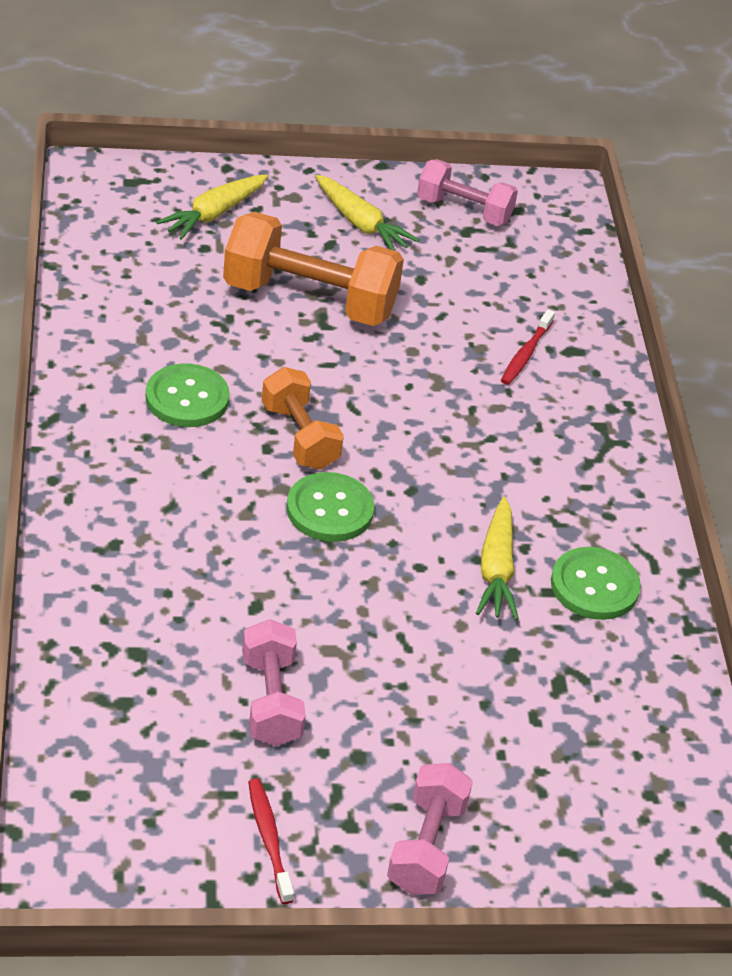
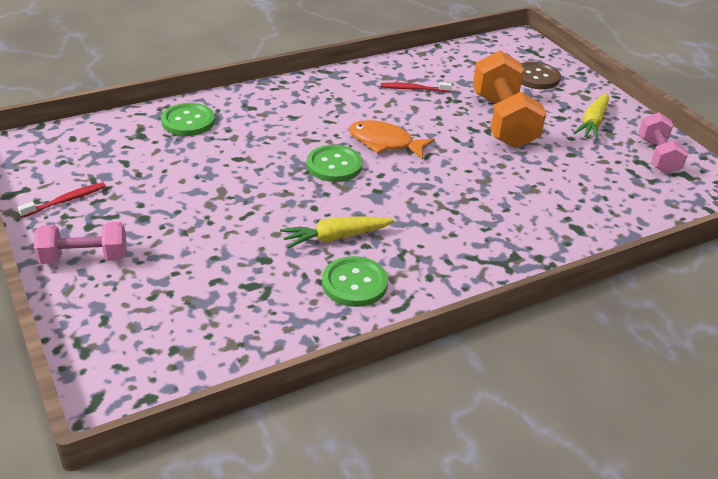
camera: 70 degrees right, 5 degrees down
green button [146,364,230,427] -> green button moved to [161,103,215,136]
yellow carrot [156,174,268,240] -> brown button [521,62,561,89]
pink dumbbell [242,619,306,746] -> none
orange dumbbell [262,367,344,469] -> orange fish [349,120,435,159]
red toothbrush [501,309,555,385] -> red toothbrush moved to [381,82,452,92]

